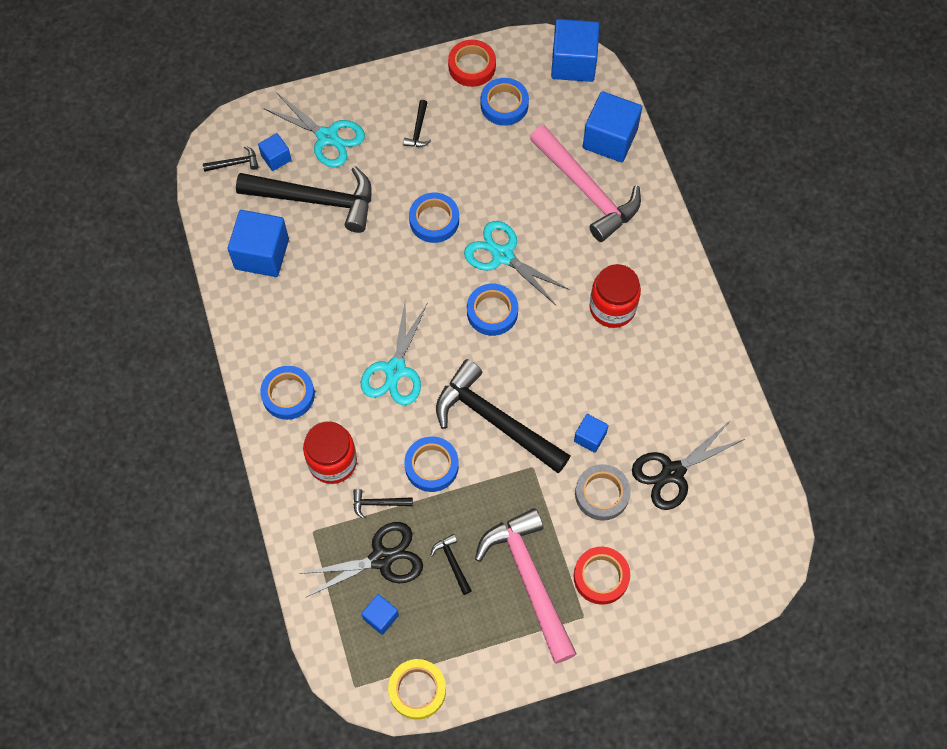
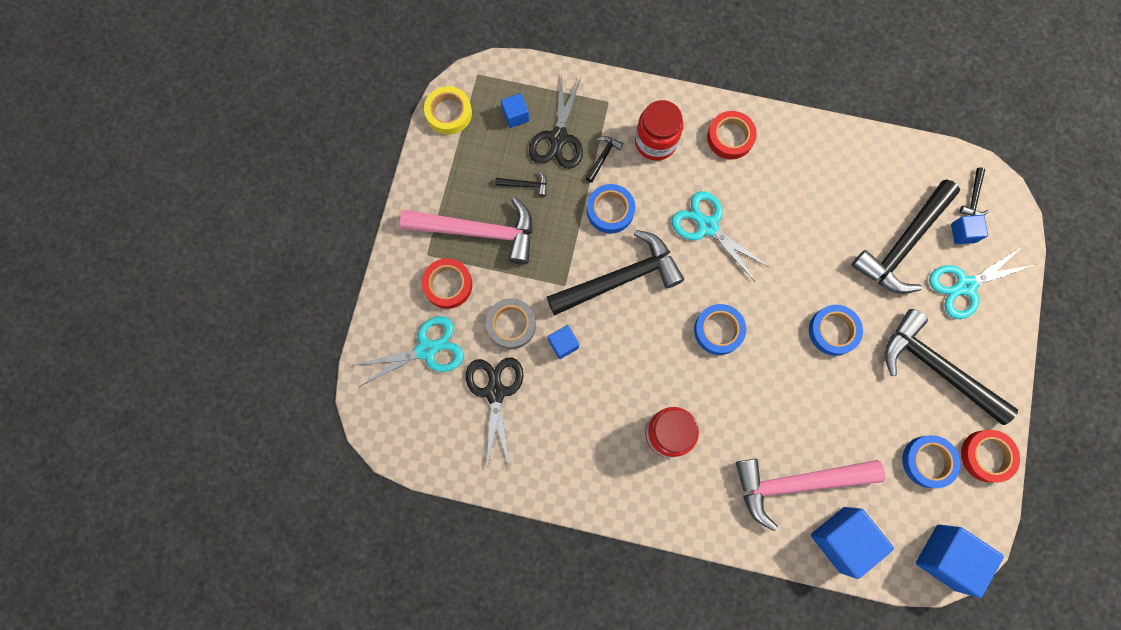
camera: 120 degrees right, 10 degrees up
blue cube [228,210,289,277] -> none
blue tape [260,366,315,420] -> red tape [707,111,757,160]
black hammer [403,100,431,147] -> black hammer [885,309,1018,425], size x2.49
turquoise scissors [464,221,570,305] -> turquoise scissors moved to [352,316,464,387]

